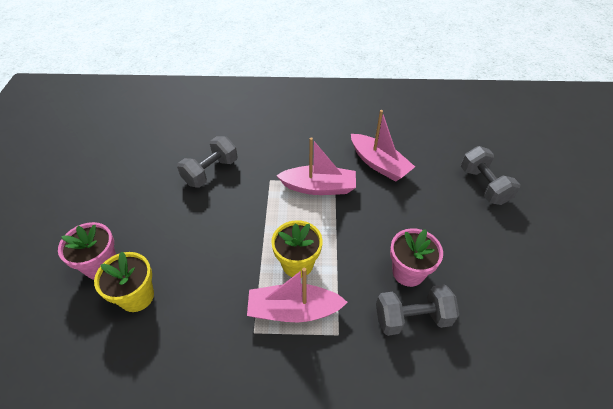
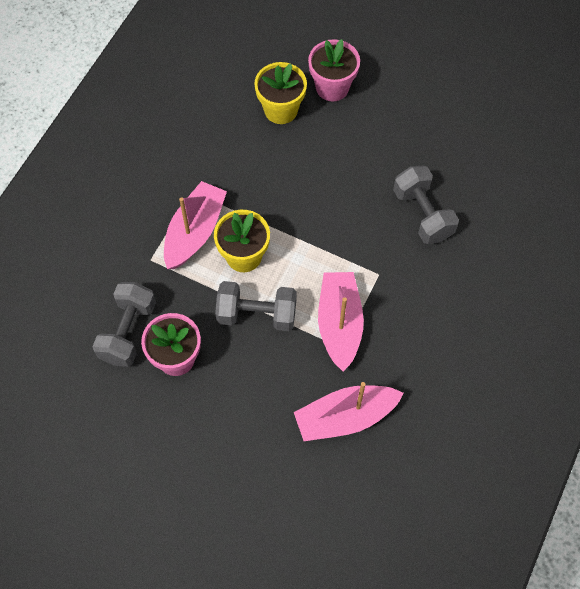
camera: 115 degrees right, 15 degrees up
pink boat [276,137,356,195] -> pink boat turned 150 degrees clockwise [318,272,364,372]
grey dumbbell [461,146,520,205] -> grey dumbbell moved to [215,281,297,331]

